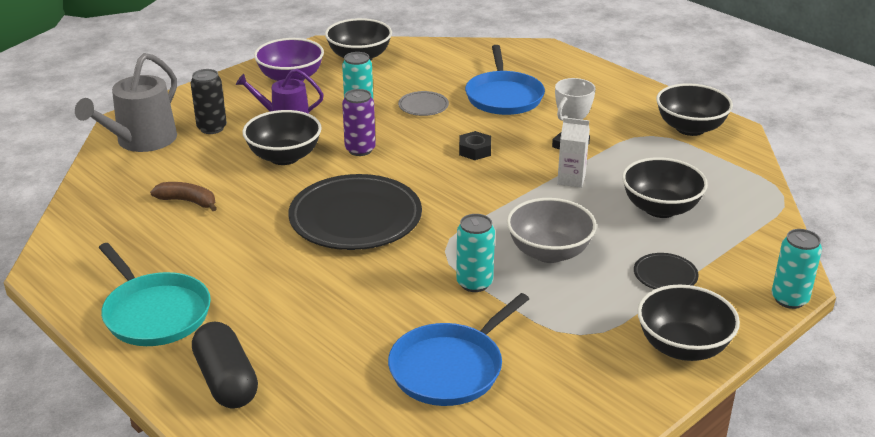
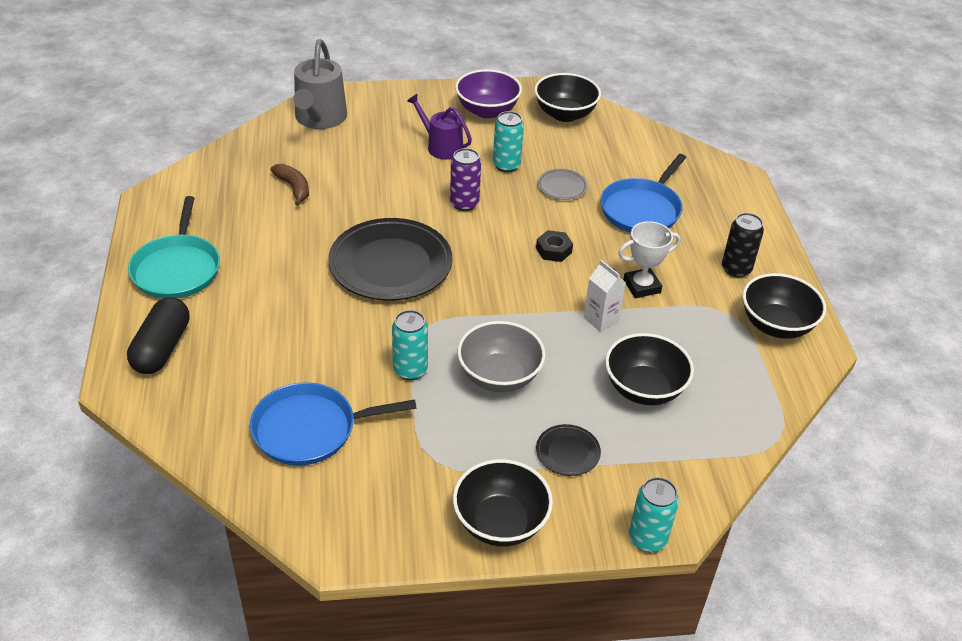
camera: 35 degrees right, 10 degrees up
grey watering can [75,53,177,152] -> grey watering can turned 60 degrees counterclockwise [293,39,347,129]
black can [190,69,227,134] -> black can moved to [722,213,764,278]
black bowl [242,110,322,165] -> none

